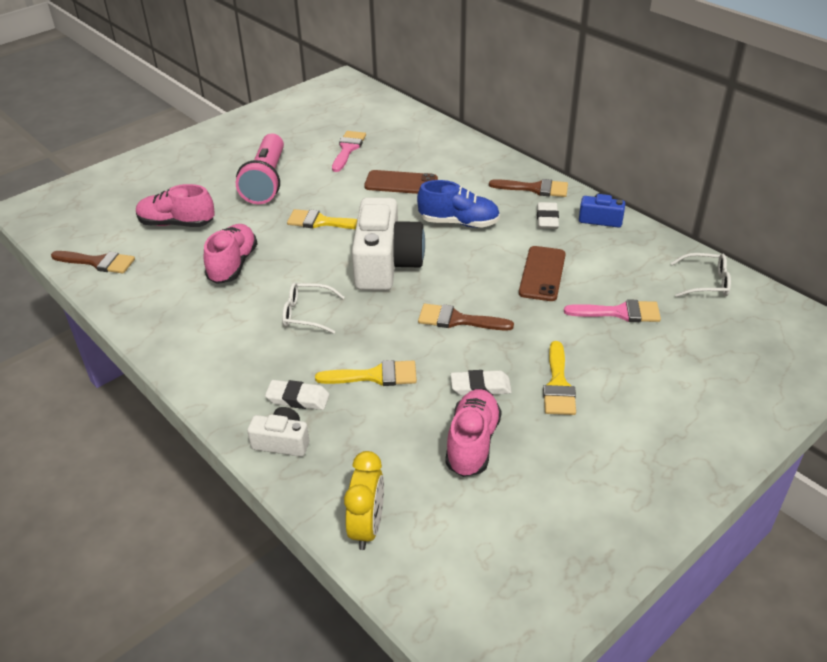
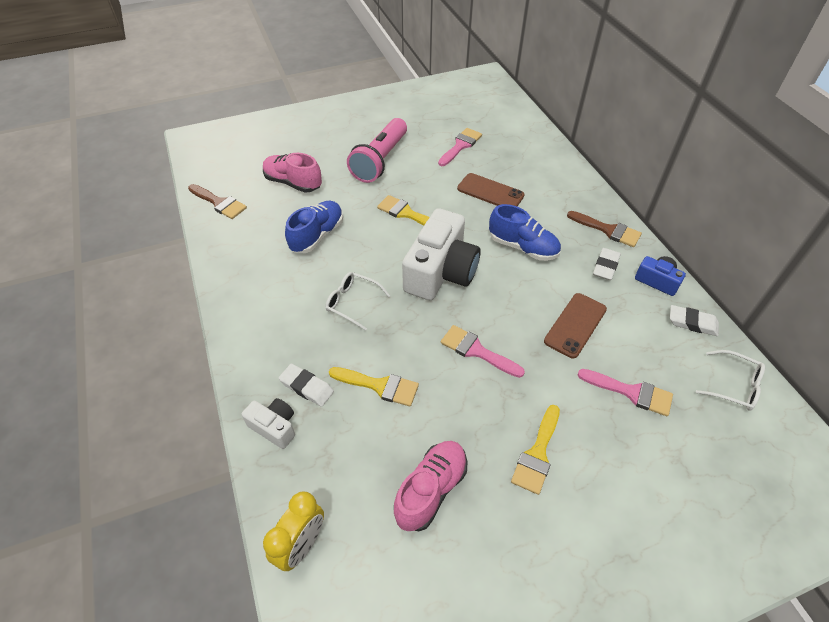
camera: 20 degrees right, 10 degrees up
pink shoe [204,224,257,284] -> blue shoe [285,201,343,253]
brown brush [418,304,514,331] -> pink brush [441,325,525,378]
white eraser [451,370,512,396] -> white eraser moved to [670,305,719,336]

